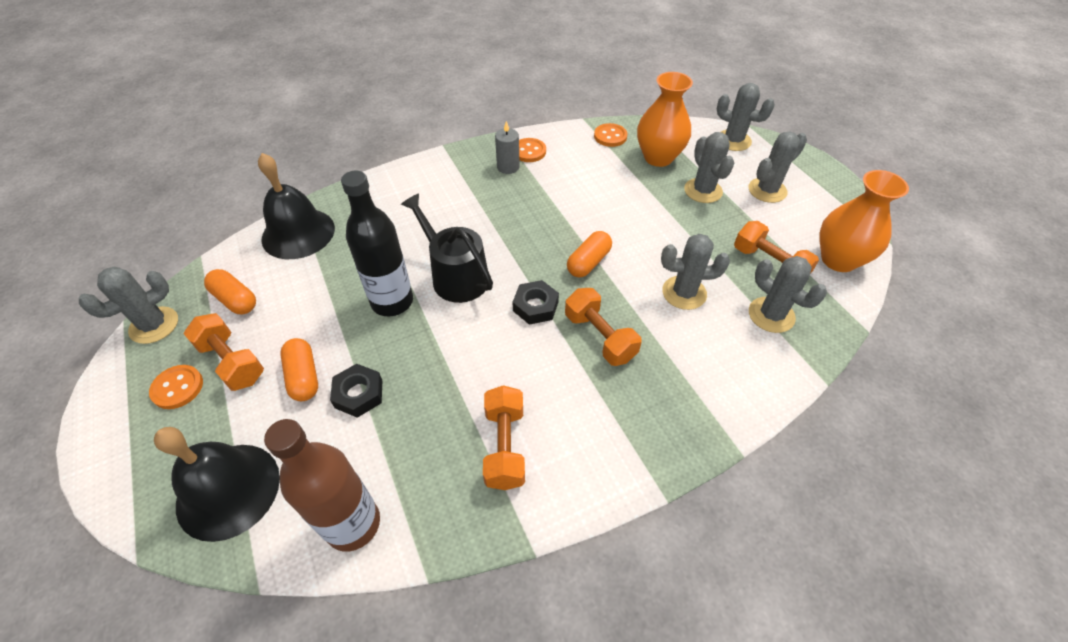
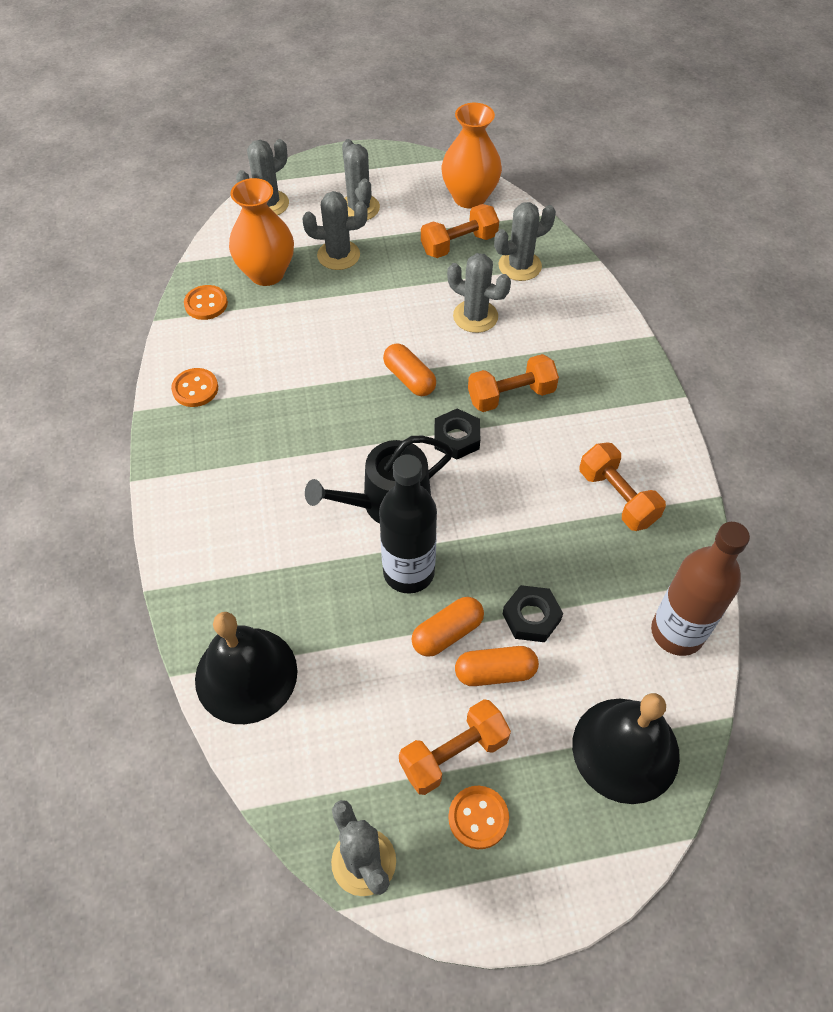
camera: 75 degrees left, 5 degrees up
orange capsule [204,269,256,314] -> orange capsule moved to [411,597,484,657]
orange dumbbell [483,385,525,490] -> orange dumbbell turned 45 degrees clockwise [580,442,666,531]
grey candle [495,121,520,174] -> none
grey cactus [661,234,730,310] -> grey cactus turned 75 degrees counterclockwise [447,253,511,333]

